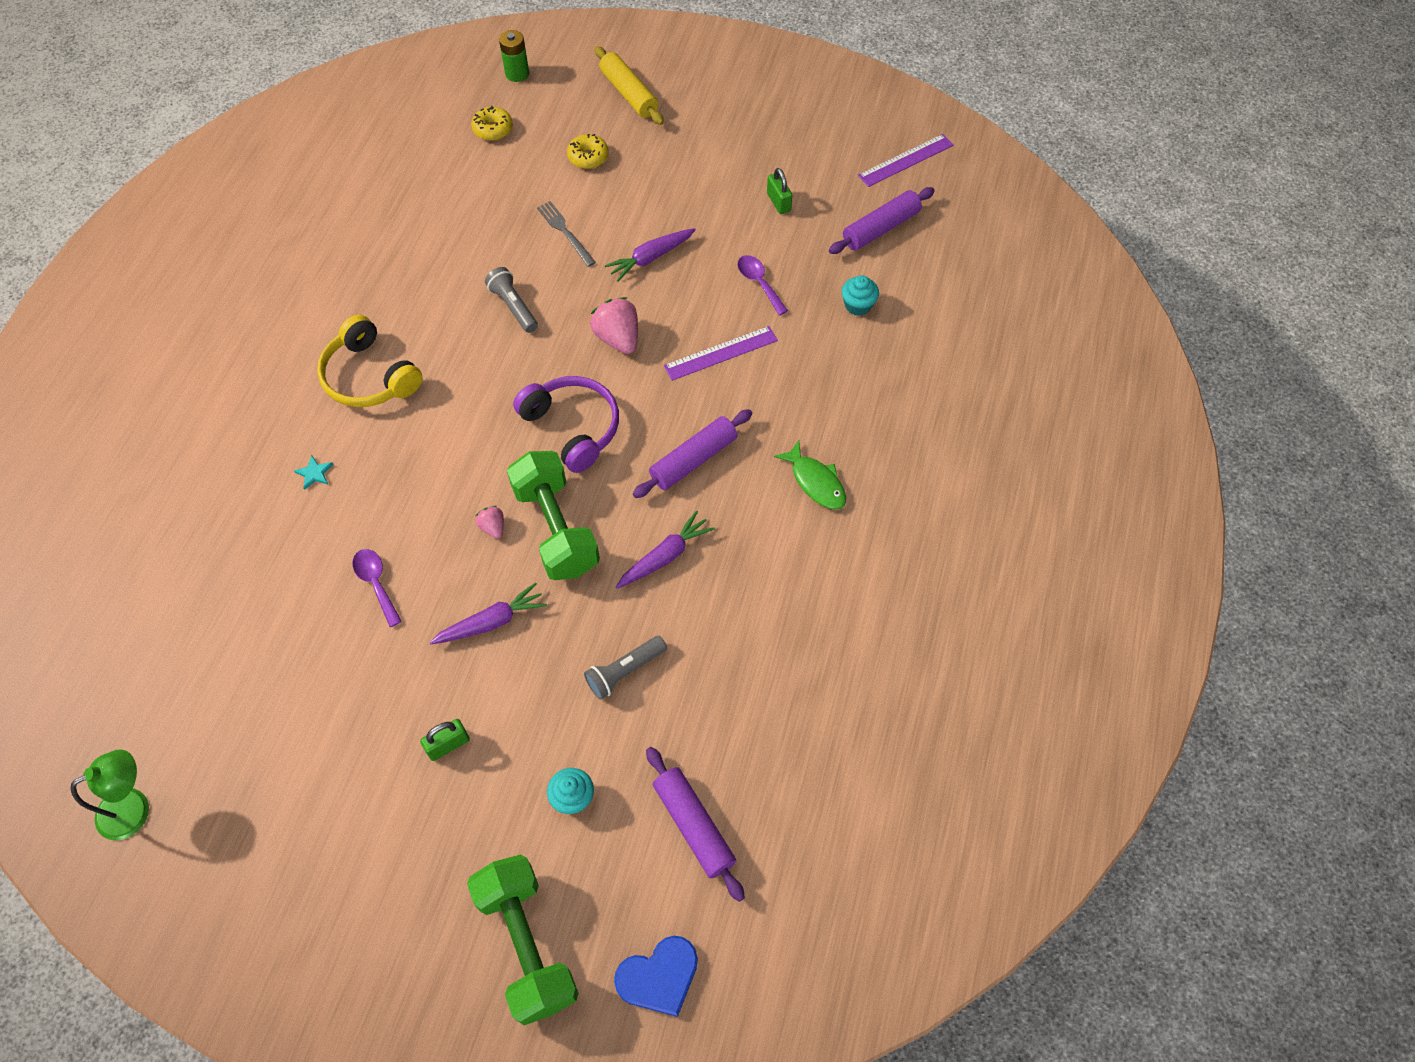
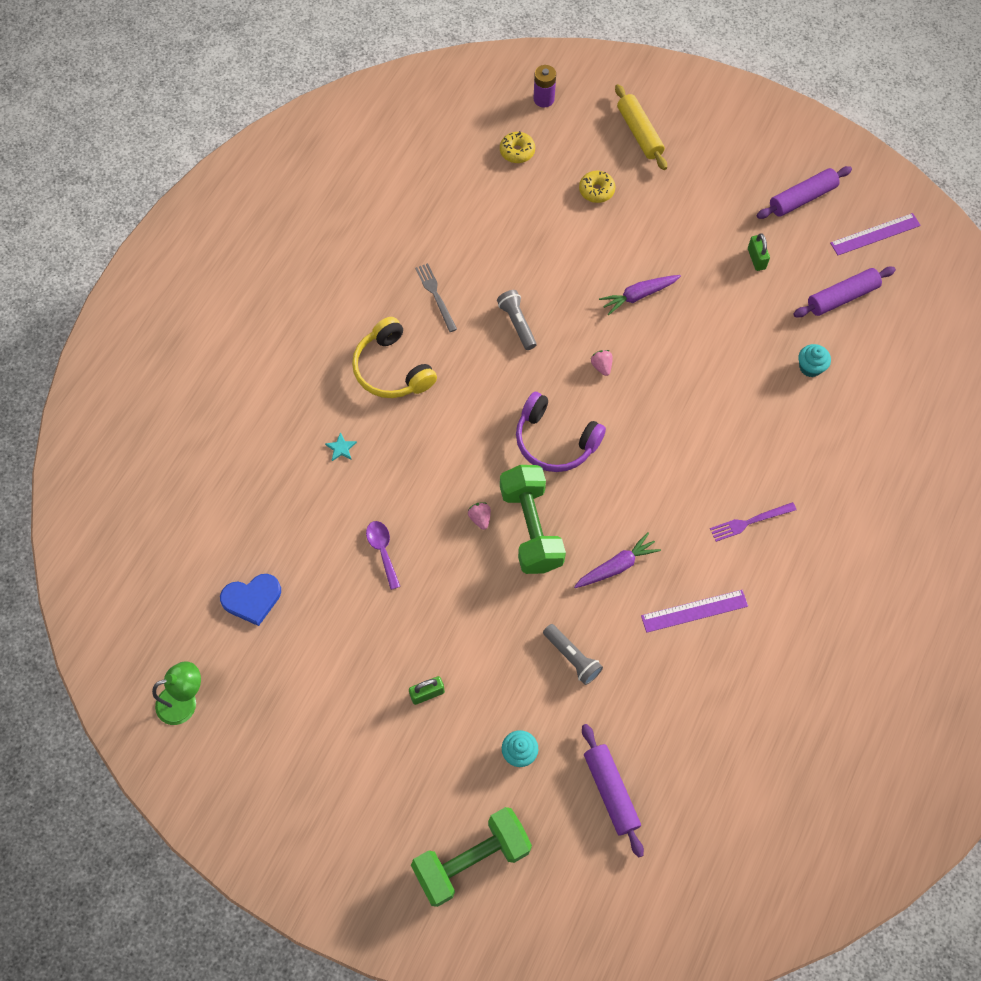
camera: 10 degrees right, 5 degrees up
purple carrot [429,583,547,645] -> none
green dumbbell [467,854,579,1026] -> green dumbbell turned 75 degrees clockwise [411,807,532,907]
green battery [499,30,529,82] -> purple battery [533,65,556,108]
purple headphones [513,376,619,473] -> purple headphones turned 150 degrees clockwise [516,392,606,472]
grey fork [537,201,596,267] -> grey fork moved to [415,263,457,332]
grey flashlight [584,636,667,700] -> grey flashlight turned 105 degrees counterclockwise [543,624,603,685]
pink strawberry [590,297,638,354] -> pink strawberry [591,350,613,376], size x0.54
blue heart [614,936,698,1017] -> blue heart moved to [220,574,281,626]
purple rolling pin [633,409,752,498] -> purple rolling pin moved to [757,166,852,219]
purple ruler [664,326,778,381] -> purple ruler moved to [641,590,748,633]
purple spoon [737,255,788,316] -> none
green fish [774,440,846,510] -> purple fork [710,502,797,542]

